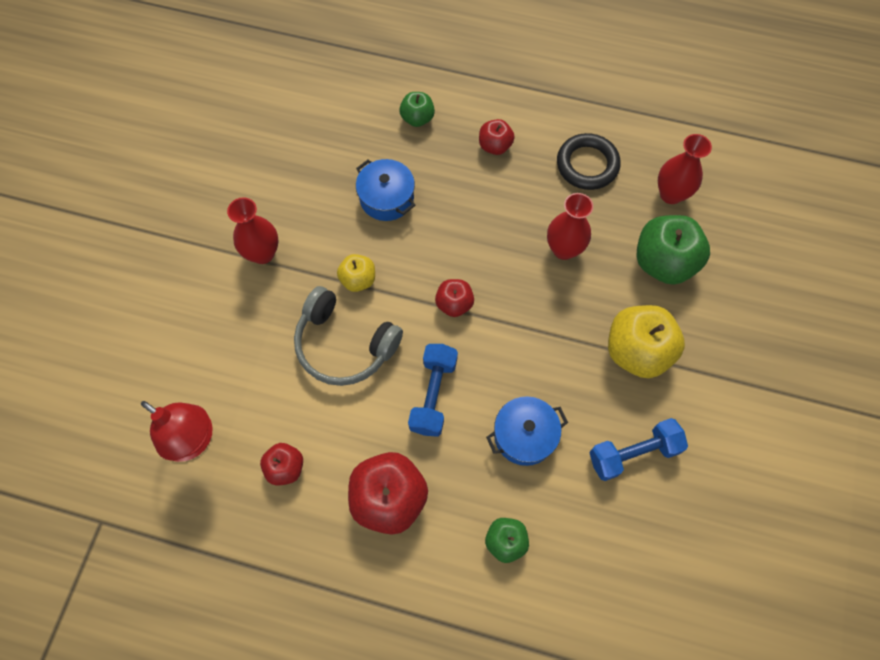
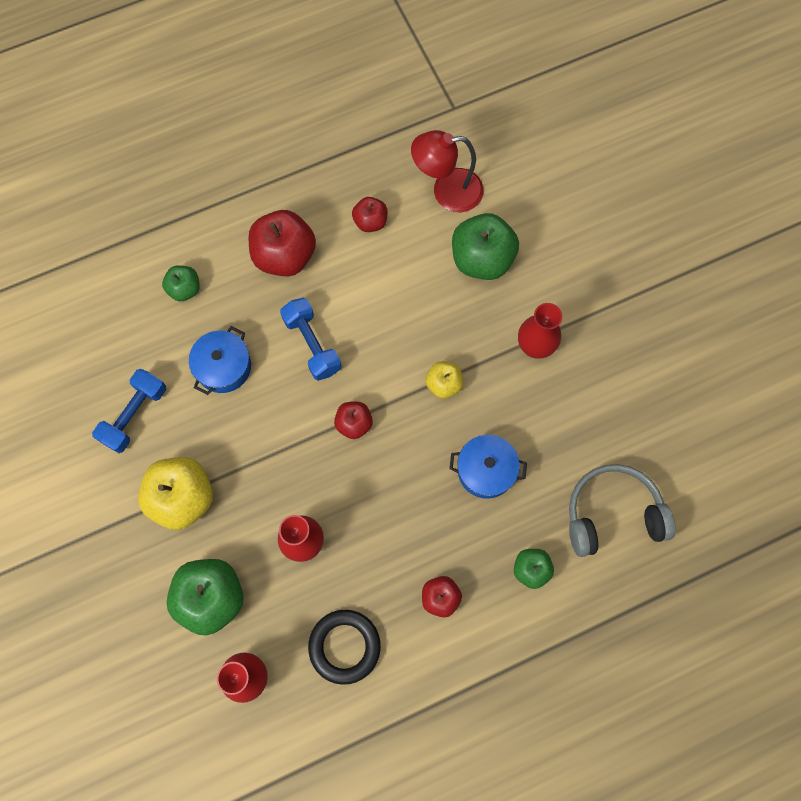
camera: 140 degrees right, 5 degrees up
grey headphones [294,286,403,386] -> grey headphones moved to [569,464,676,557]
none -> green apple [452,213,519,280]

